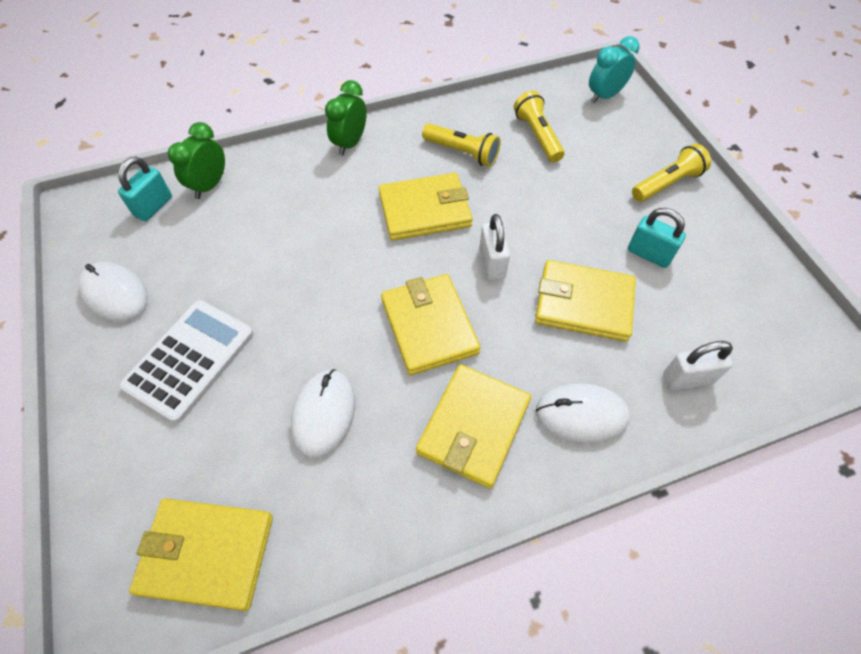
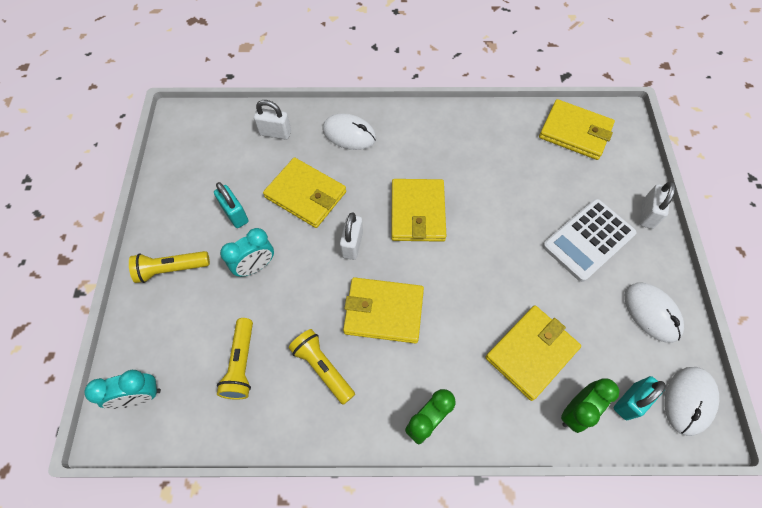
camera: 160 degrees left, 5 degrees up
white mouse [291,369,355,458] -> white mouse moved to [664,367,719,436]
yellow wallet [416,364,531,489] -> yellow wallet moved to [485,306,581,401]
none -> turquoise clock [220,228,274,277]
none -> white padlock [639,181,676,229]

